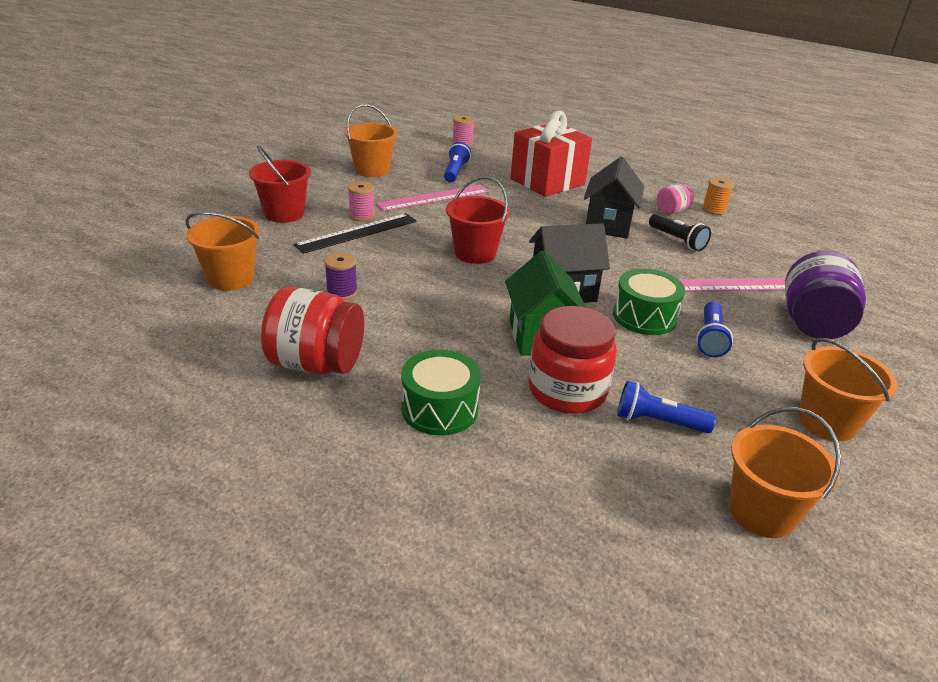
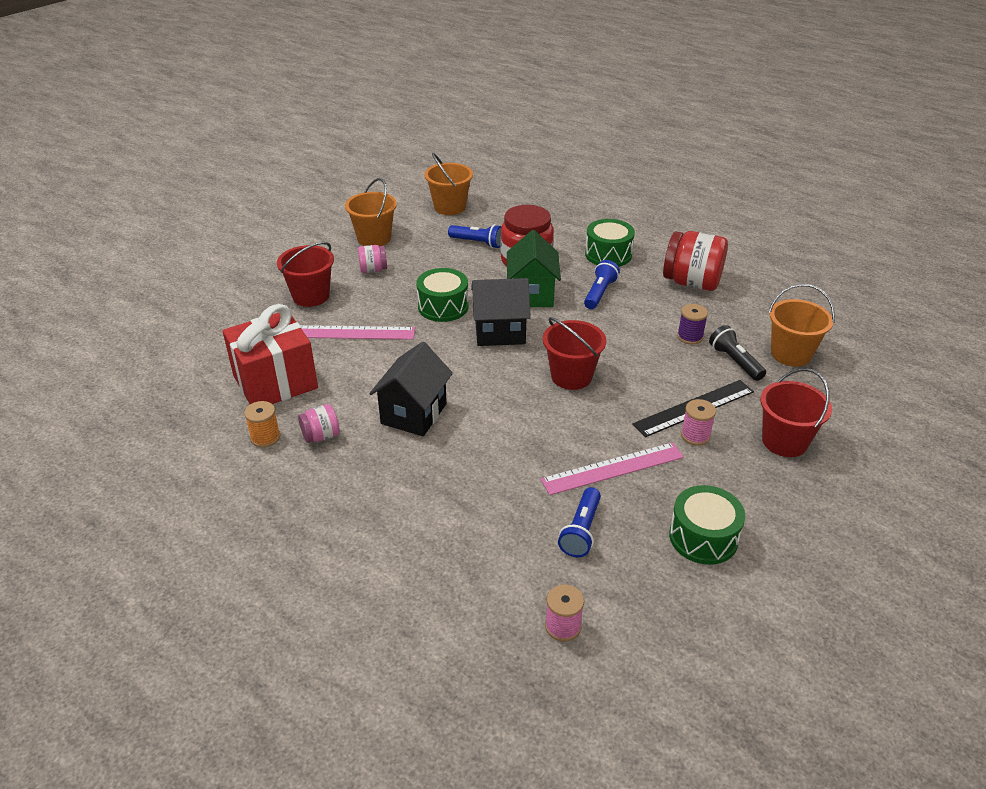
camera: 170 degrees left, 5 degrees up
orange bucket [345,104,398,177] -> green drum [669,485,745,565]
red gift [511,111,592,197] -> red gift moved to [223,304,318,404]
black flashlight [649,214,711,251] -> black flashlight moved to [709,325,766,381]
blue flashlight [696,302,733,357] -> blue flashlight moved to [584,260,620,309]
purple jar [785,251,866,339] -> red bucket [277,242,334,307]
none -> pink jar [358,245,387,273]

